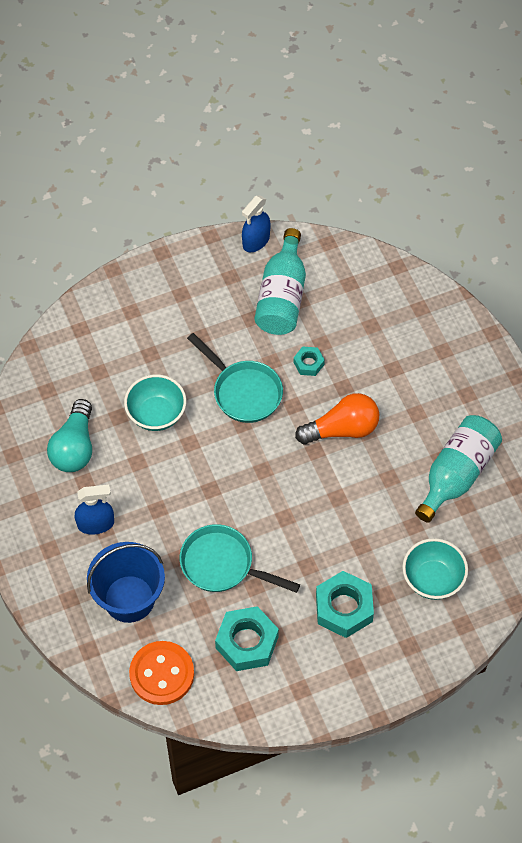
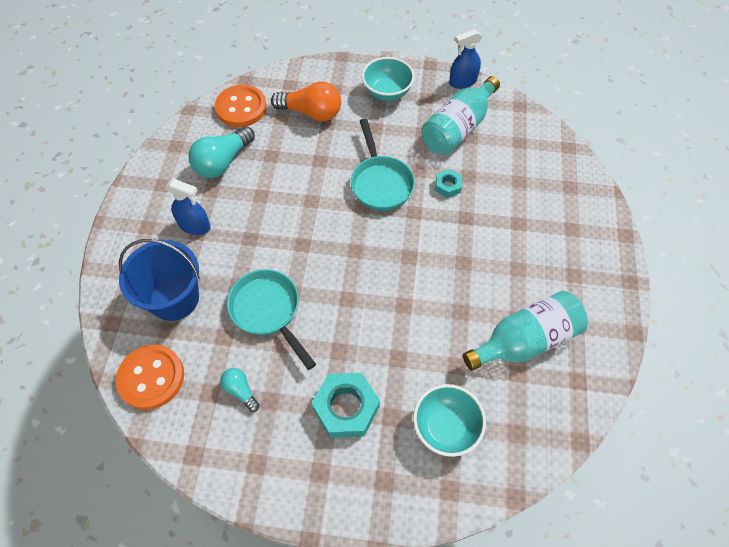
camera: 30 degrees right, 0 degrees up
turquoise bowl [124,374,186,431] -> turquoise bowl moved to [362,57,415,101]
turquoise nut [215,606,279,671] -> turquoise light bulb [220,368,259,412]
orange light bulb [295,393,379,444] -> orange light bulb moved to [271,81,341,121]
none -> orange button [215,85,267,127]

